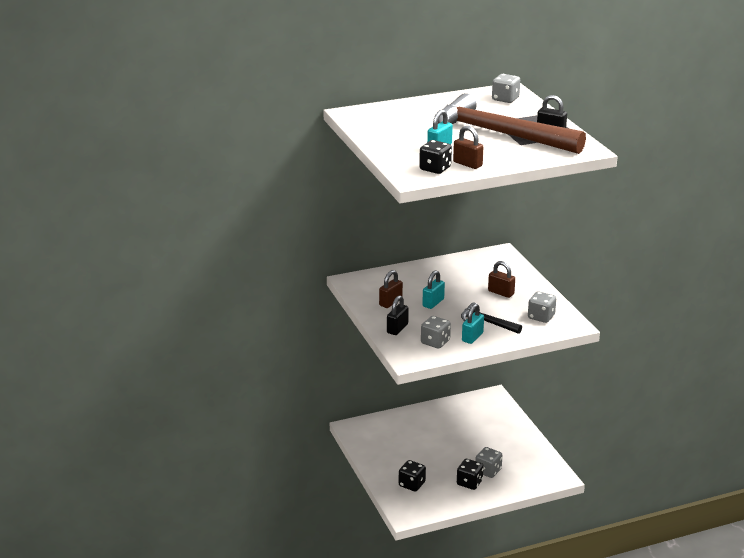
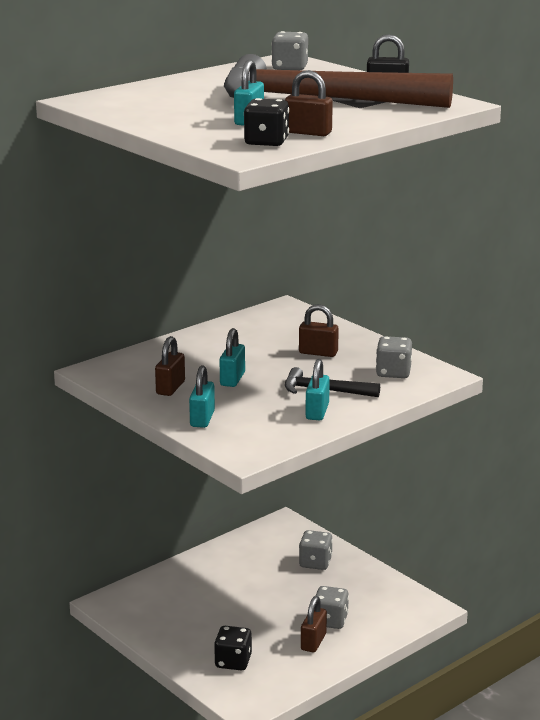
camera: 20 degrees left, 5 degrees down
black padlock [387,295,409,335] -> turquoise padlock [189,365,215,428]
grey dice [421,316,451,349] -> grey dice moved to [299,530,333,570]
black dice [457,459,484,490] -> brown padlock [301,596,327,652]

